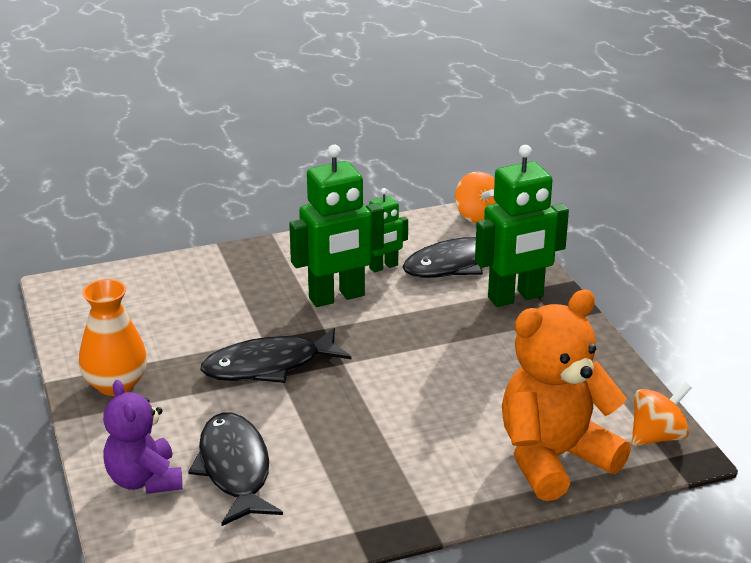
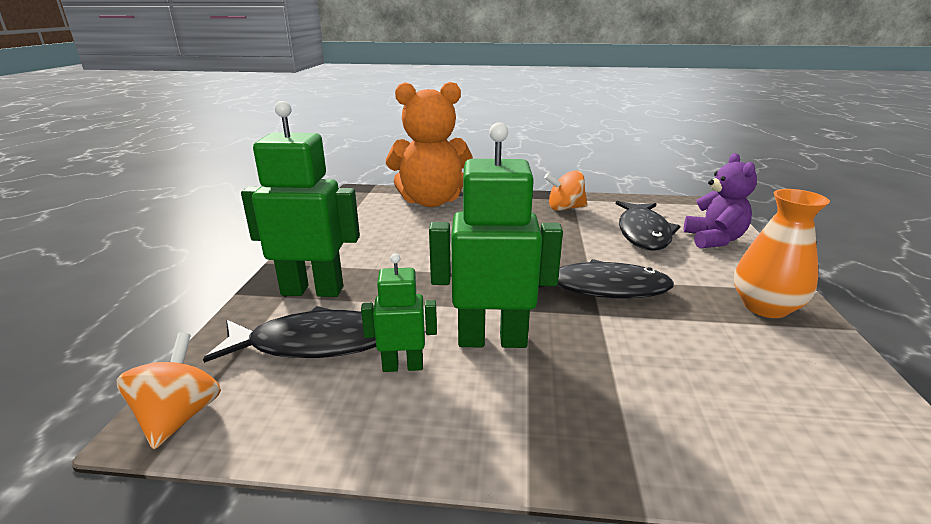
camera: 155 degrees left, 5 degrees down
orange spinning top [632,382,692,446] -> orange spinning top moved to [544,170,588,211]

